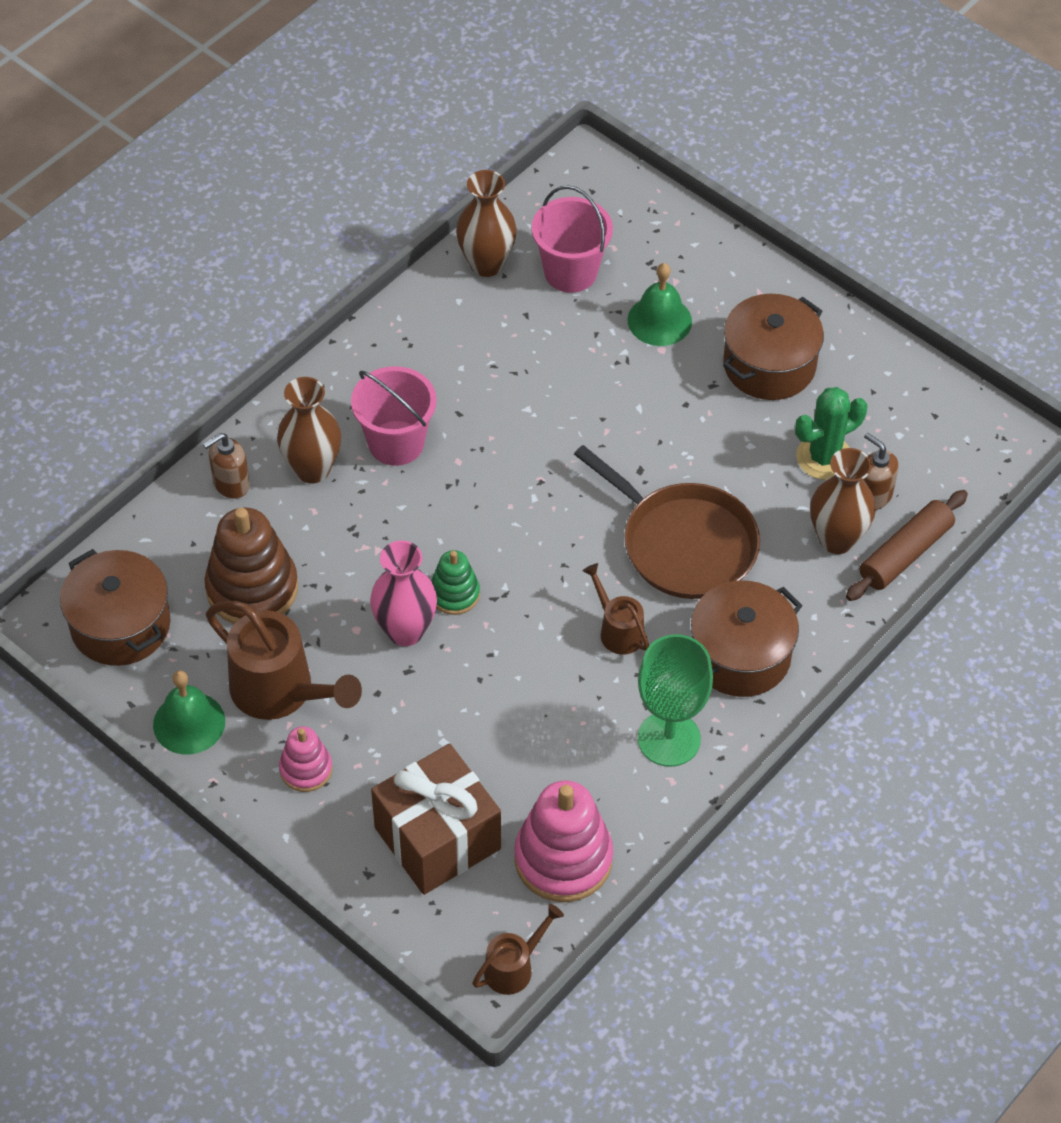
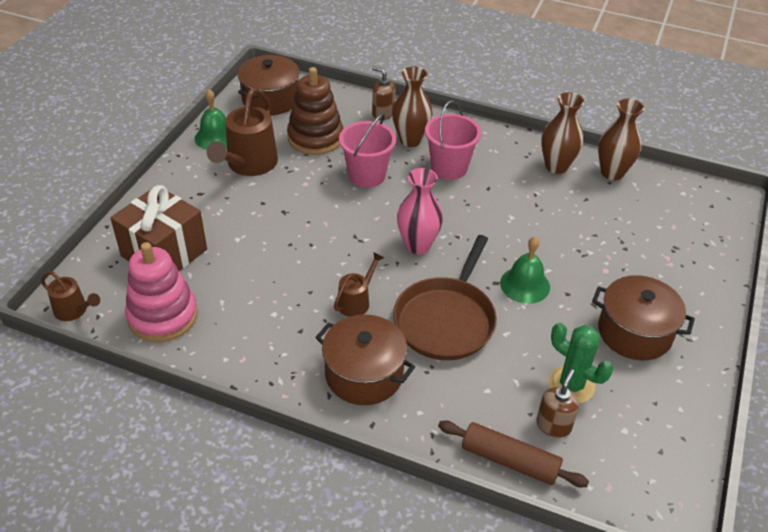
camera: 70 degrees right, 10 degrees down
pink stacking toy [279,726,332,792] -> none
pink vase [370,540,437,646] -> pink vase moved to [397,168,443,254]
green stacking toy [431,550,480,615] -> none
pink bucket [532,185,613,293] -> pink bucket moved to [339,113,396,188]
green bell [628,263,692,346] -> green bell moved to [500,237,550,304]
green goblet [638,634,713,767] -> none
brown vase [810,448,876,554] -> brown vase moved to [541,92,584,174]

